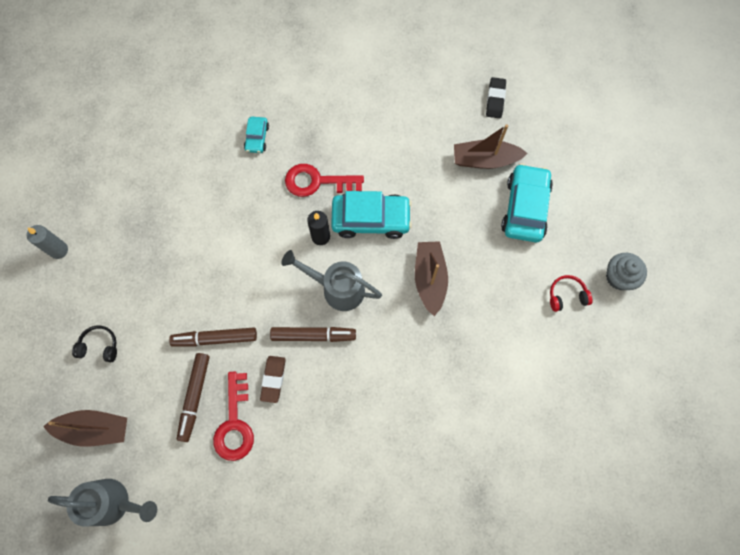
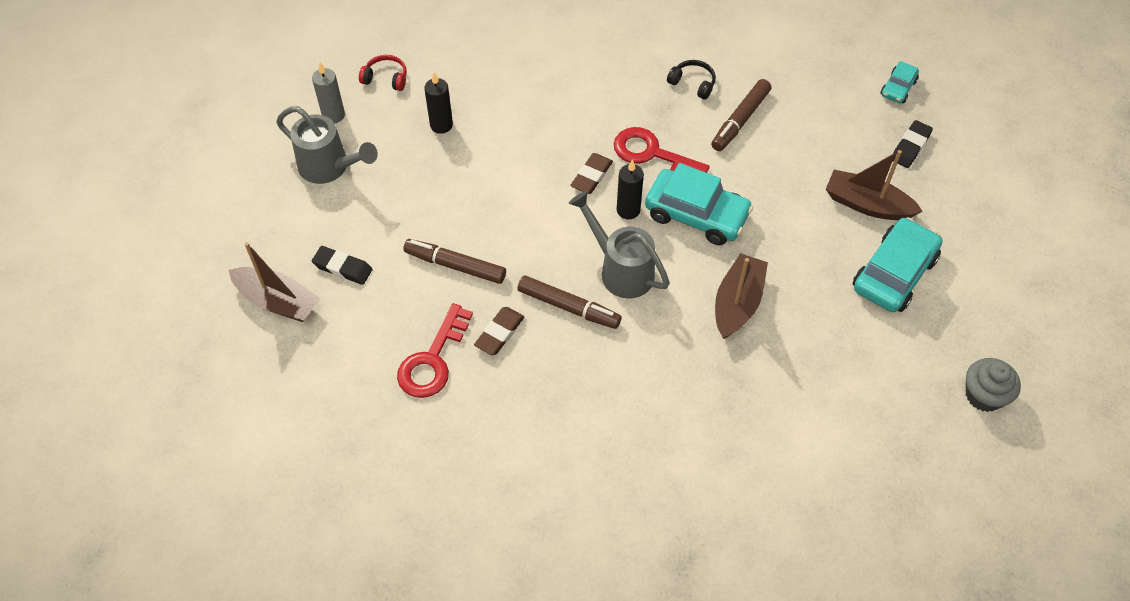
camera: 25 degrees right, 15 degrees down
grey watering can [48,479,157,526] -> grey watering can moved to [276,106,378,184]
black headphones [72,326,117,362] -> black headphones moved to [667,60,716,100]
brown marker [177,353,210,442] -> brown marker moved to [711,79,771,151]
turquoise car [244,117,269,153] -> turquoise car moved to [881,61,919,103]
red headphones [550,275,593,312] -> red headphones moved to [359,55,407,91]
none -> black eraser [312,246,373,285]
none -> black candle [424,72,453,134]
none -> brown eraser [570,153,613,194]

